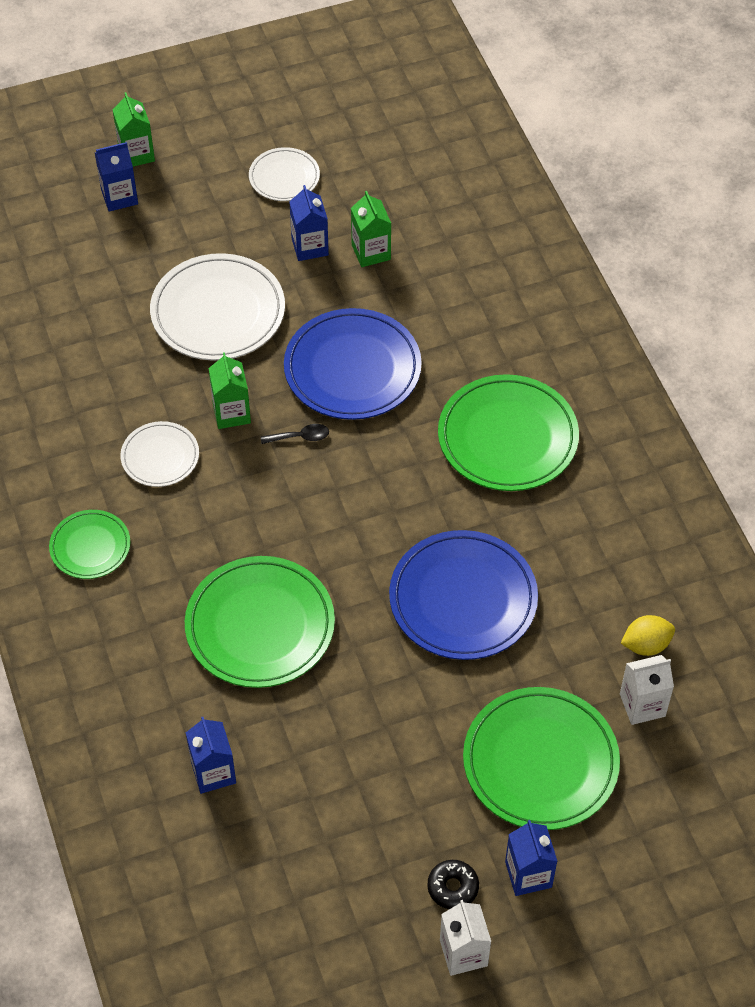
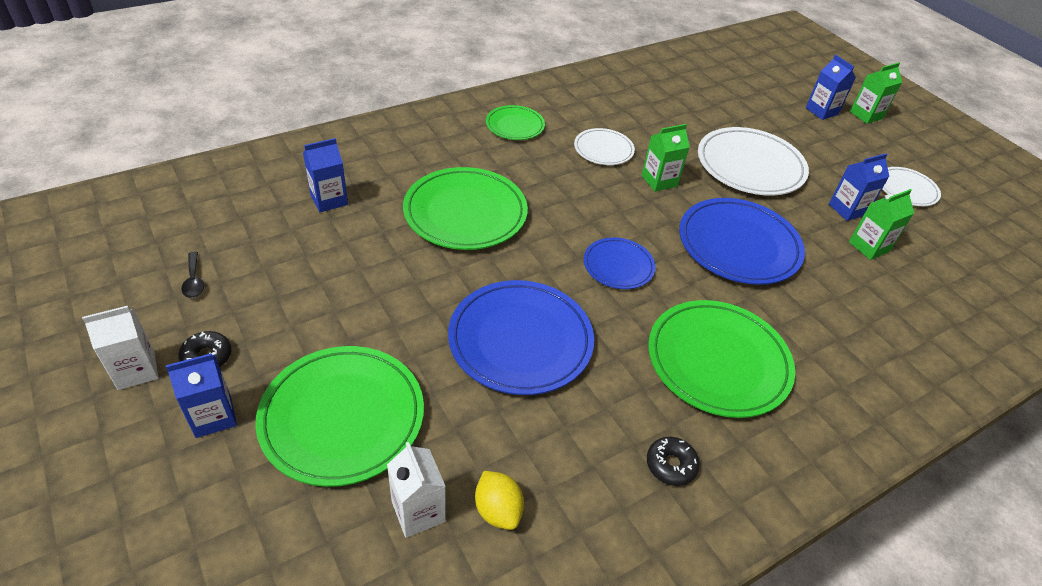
camera: 75 degrees right, 10 degrees down
black spoon [261,424,329,444] -> black spoon moved to [181,251,204,298]
none -> blue plate [584,237,656,289]
none -> black donut [647,437,700,486]

